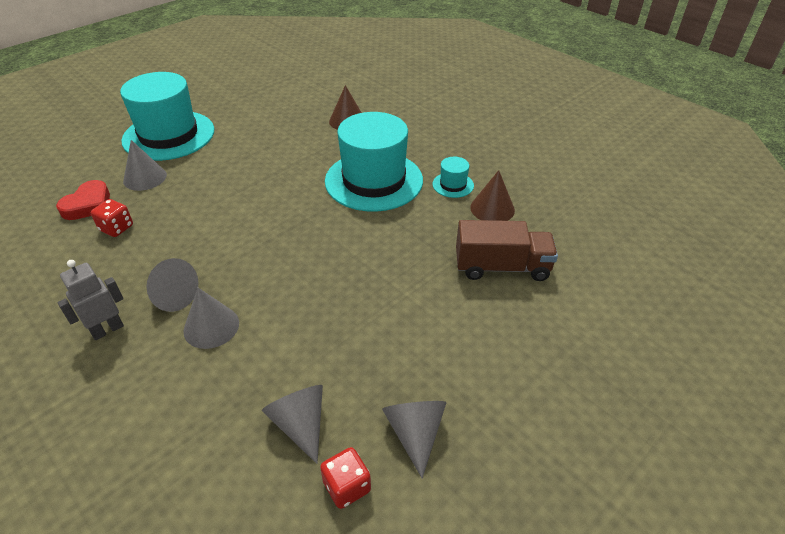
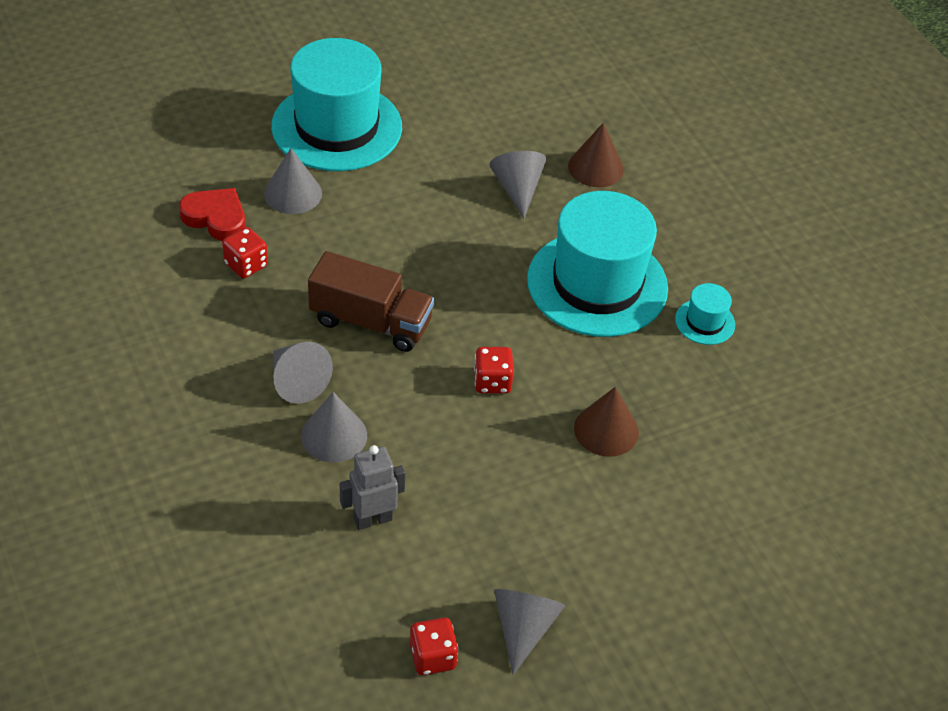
camera: 15 degrees right, 5 degrees up
red heart [56,180,110,220] -> red heart turned 105 degrees counterclockwise [179,188,246,241]
grey robot [57,260,124,340] -> grey robot moved to [340,445,405,530]
grey cone [262,385,323,464] -> grey cone moved to [489,151,547,219]
brown truck [456,220,558,281] -> brown truck moved to [308,251,434,352]
brown cone [470,170,515,221] -> brown cone moved to [574,387,639,457]
none -> red dice [474,347,514,394]

